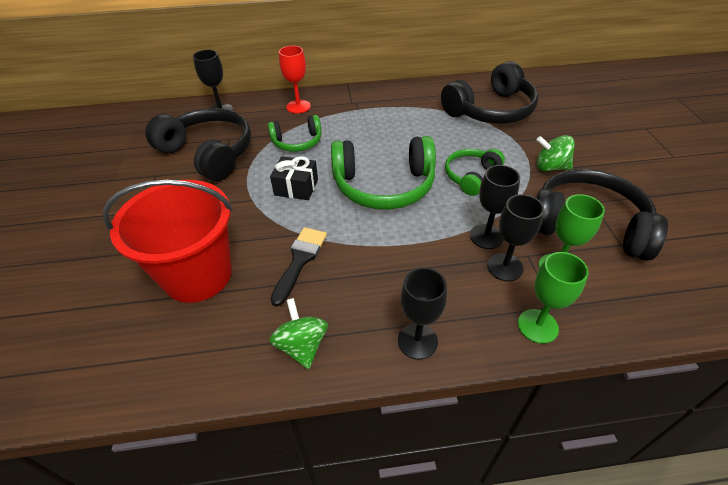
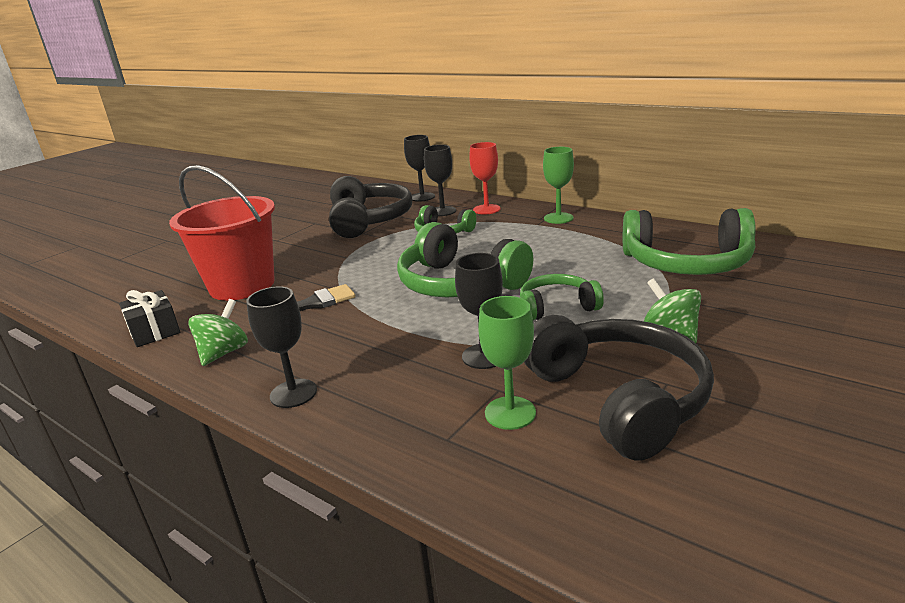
camera: 45 degrees right, 20 degrees down
black gift [270,156,318,200] -> black gift moved to [119,290,180,347]
black headphones [441,61,539,124] -> green headphones [623,208,756,275]
black goblet [487,194,544,281] -> black goblet moved to [424,145,456,216]
green goblet [518,252,589,344] -> green goblet moved to [543,147,574,224]

